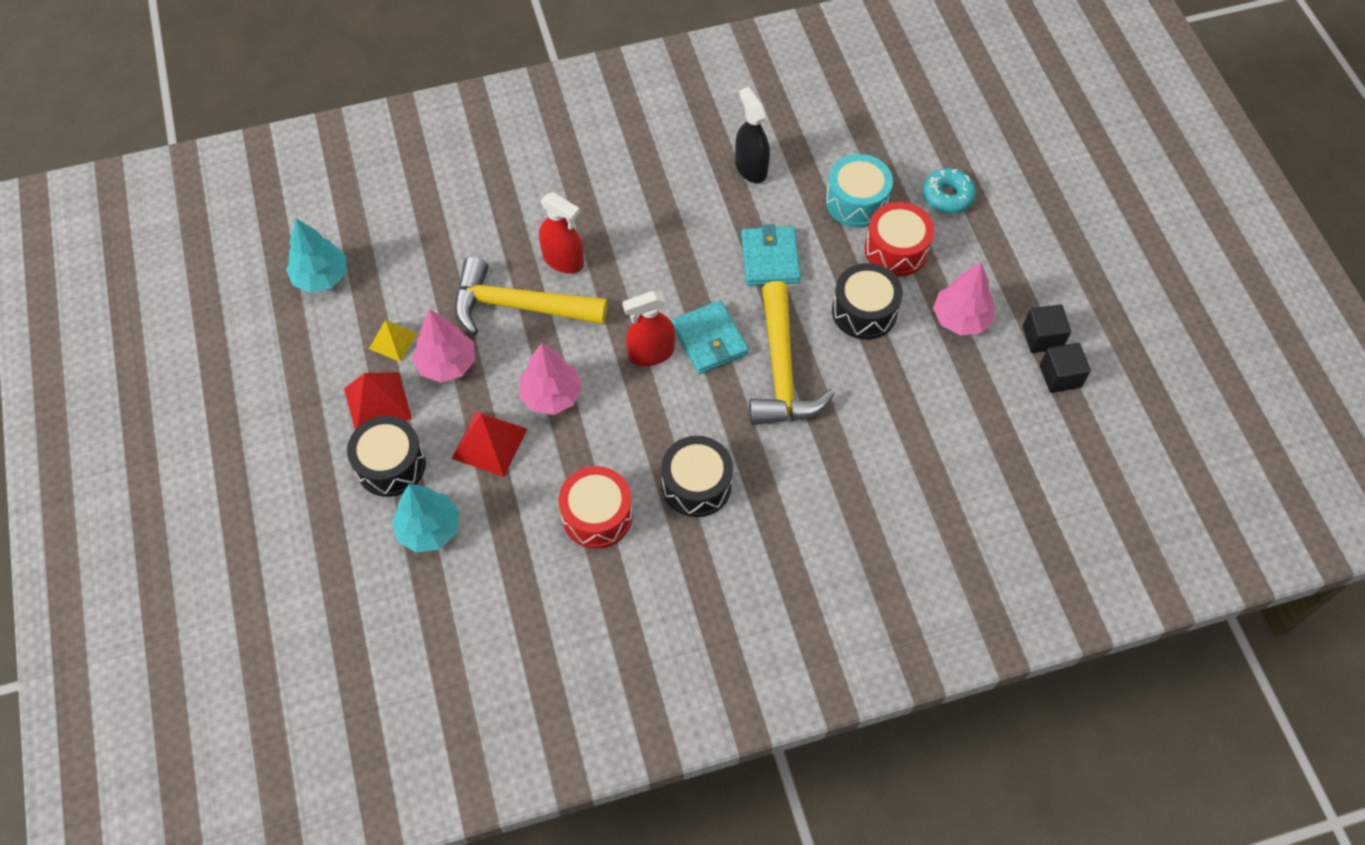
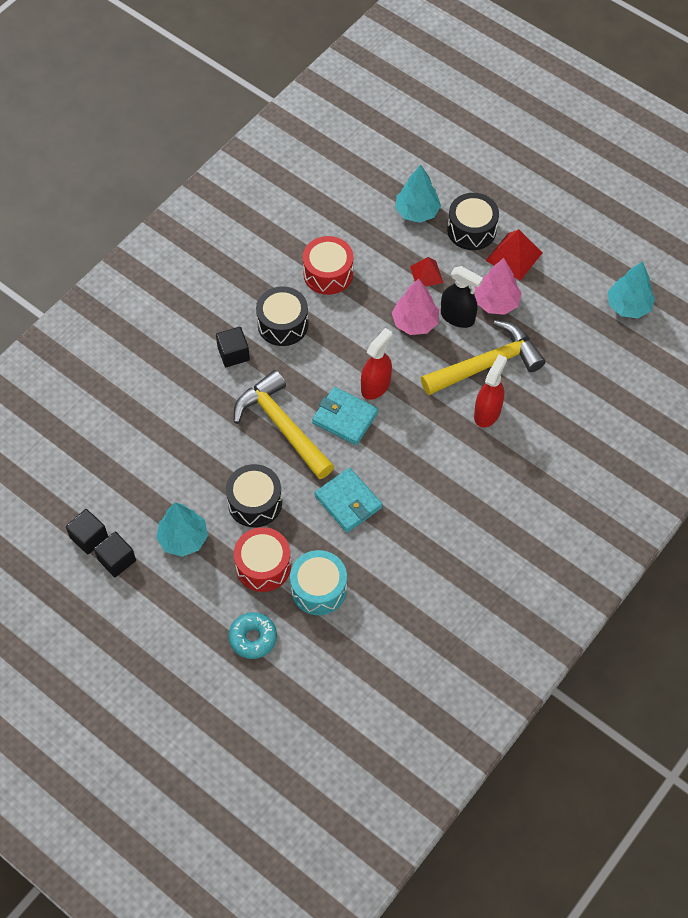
camera: 145 degrees right, 0 degrees up
yellow pyramid [369,320,418,362] -> none
red pyramid [451,411,527,477] -> red pyramid [410,257,443,287], size x0.66
red spray bottle [539,192,584,273] -> red spray bottle turned 120 degrees clockwise [474,355,507,427]
black spray bottle [735,87,770,183] -> black spray bottle moved to [441,266,483,328]
pink tree [933,262,995,335] -> turquoise tree [156,502,208,557]
none -> black cube [216,327,250,367]

